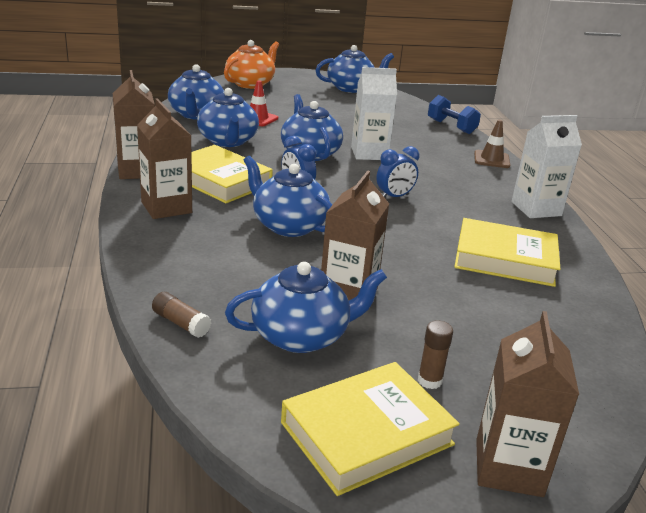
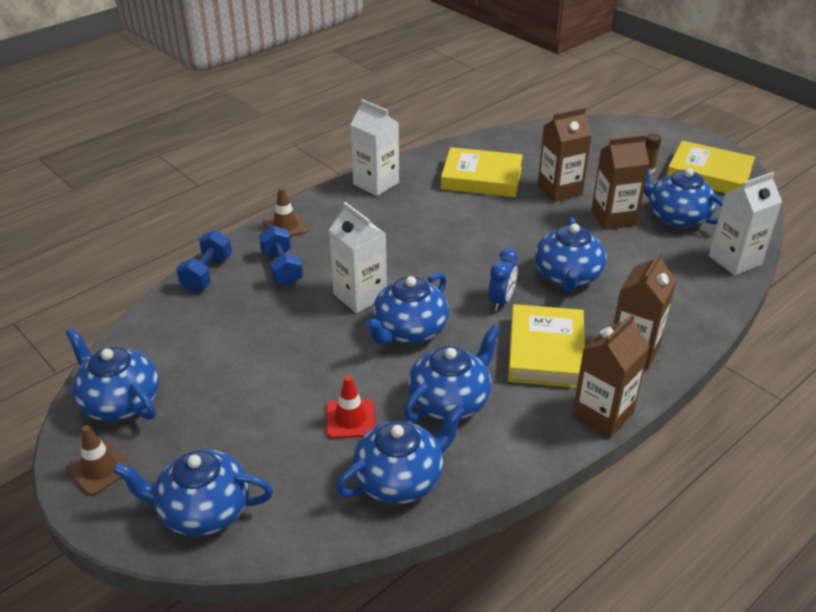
camera: 120 degrees left, 10 degrees up
brown glue stick [152,292,211,338] -> white carton [709,172,782,275]
orange teapot [224,40,279,89] -> blue teapot [113,449,273,536]
blue clock [376,146,419,198] -> none
yellow book [454,218,560,287] -> yellow book turned 60 degrees counterclockwise [441,147,523,197]
brown carton [476,311,579,497] -> brown carton moved to [537,107,592,202]
none -> brown traffic cone [66,425,133,496]
none -> blue dumbbell [259,226,303,286]

